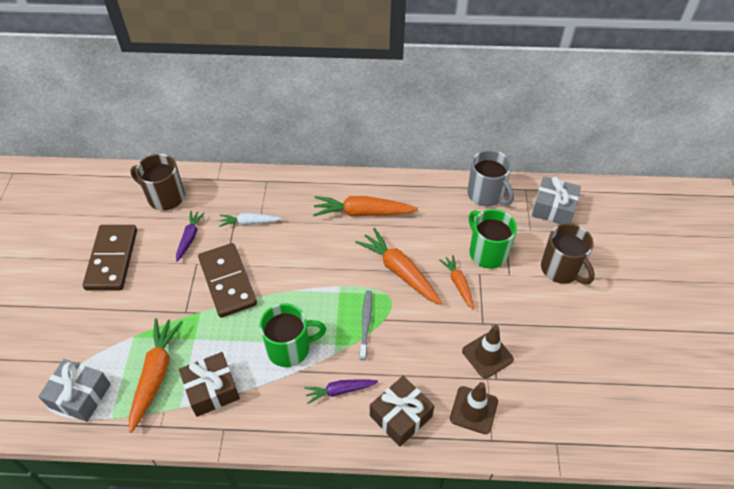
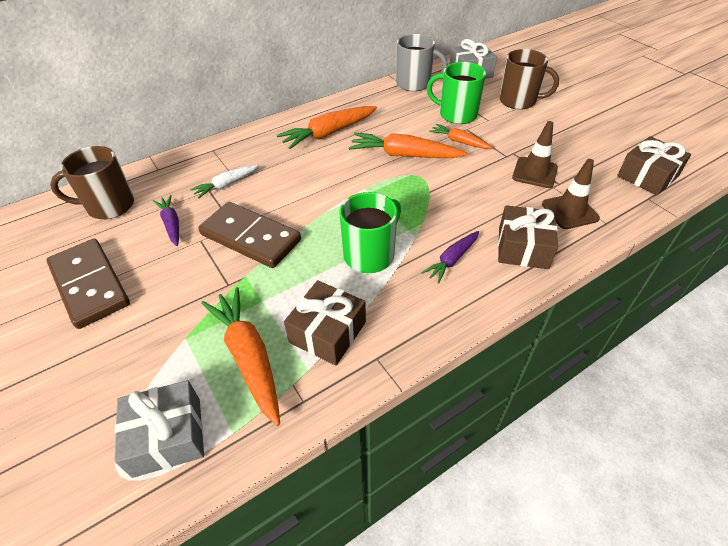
camera: 35 degrees left, 5 degrees down
grey toothbrush [360,290,372,360] -> none
none -> brown gift [617,136,691,195]

